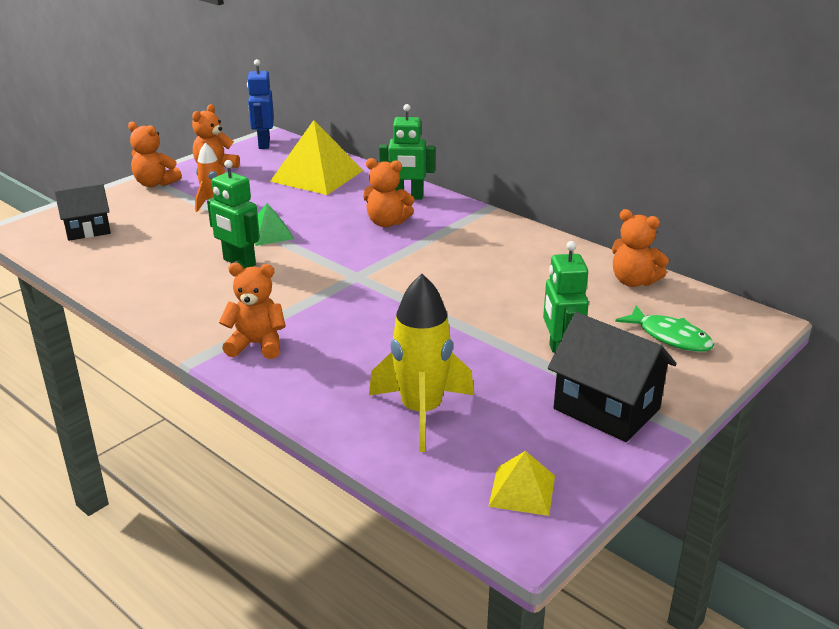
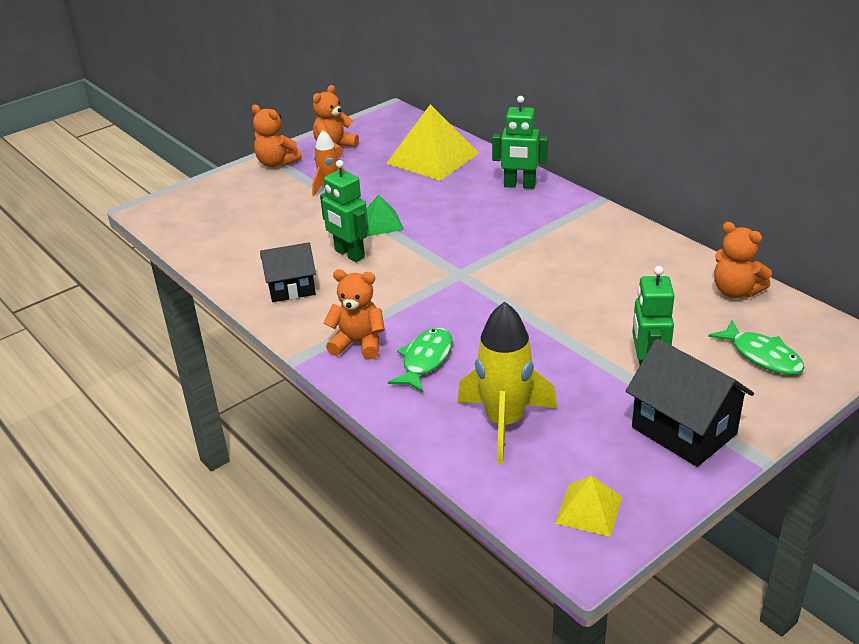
camera: 10 degrees right, 5 degrees up
black house [55,184,111,241] -> black house moved to [260,242,316,302]
blue robot [247,59,274,149] -> none
orange teddy bear [363,158,414,227] -> none
none -> green fish [388,328,453,392]

